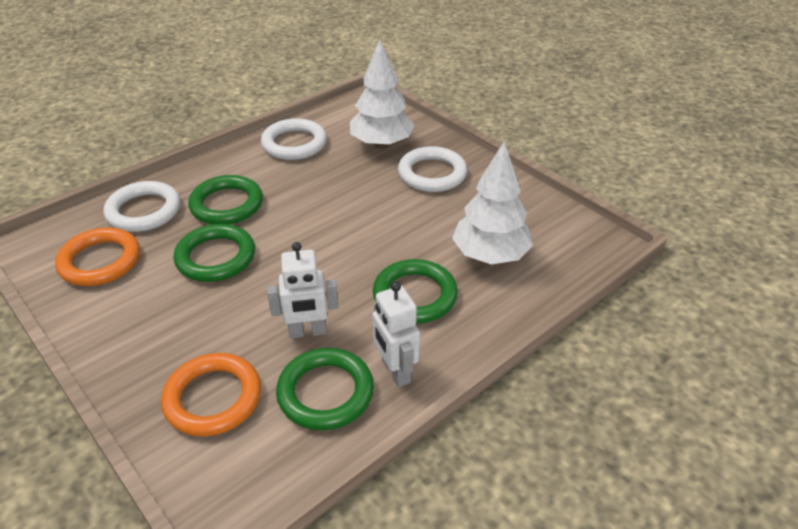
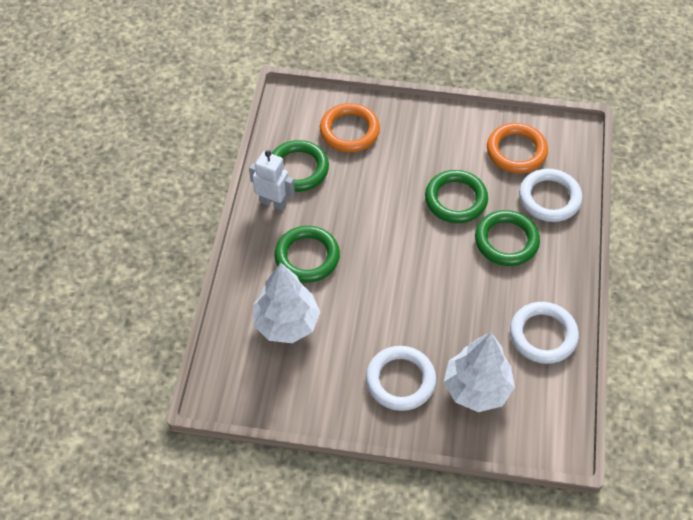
camera: 140 degrees right, 15 degrees up
white robot [267,242,338,338] -> none

